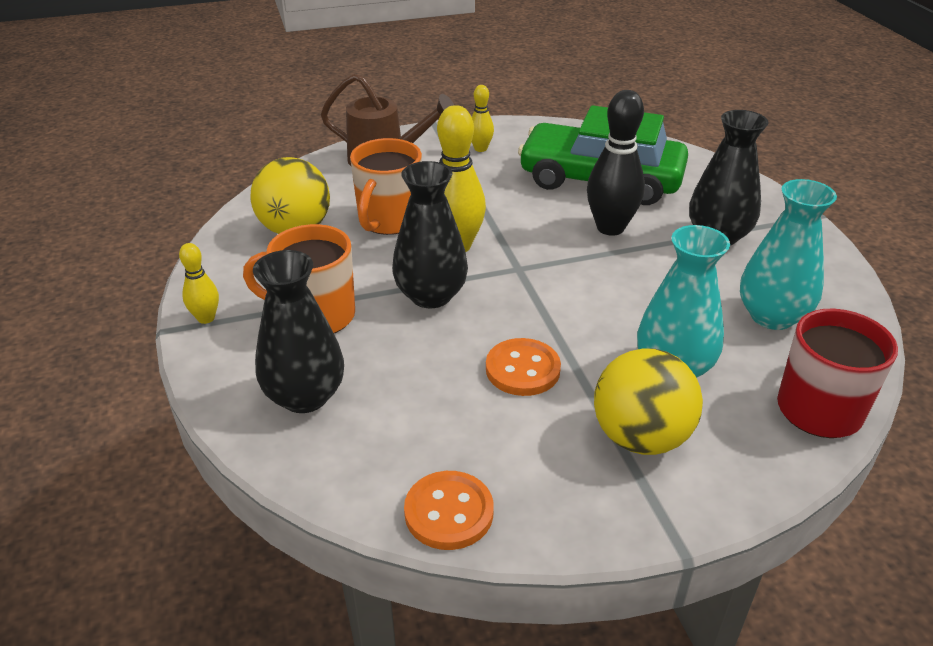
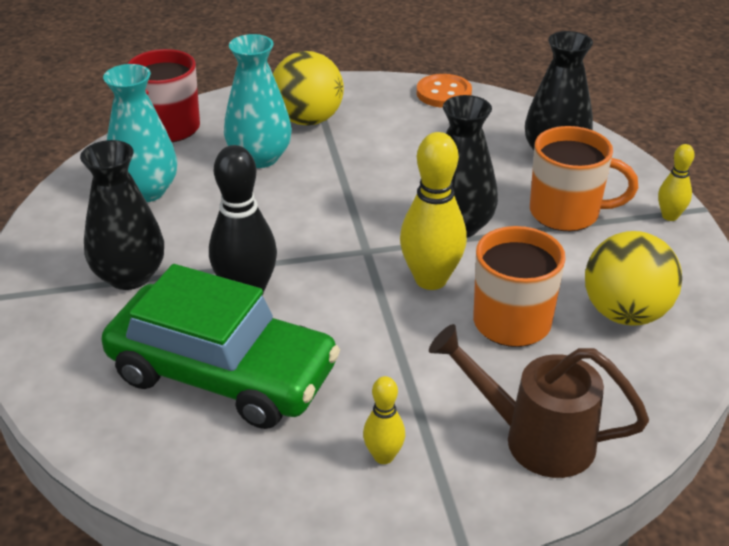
camera: 175 degrees left, 0 degrees up
orange button [486,338,561,396] -> none

